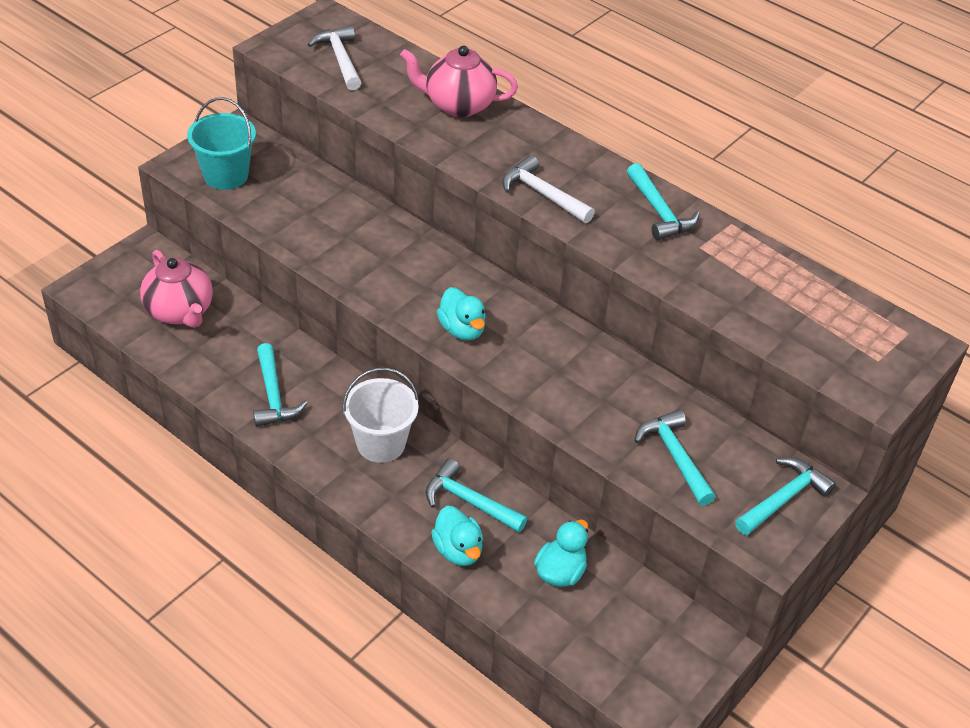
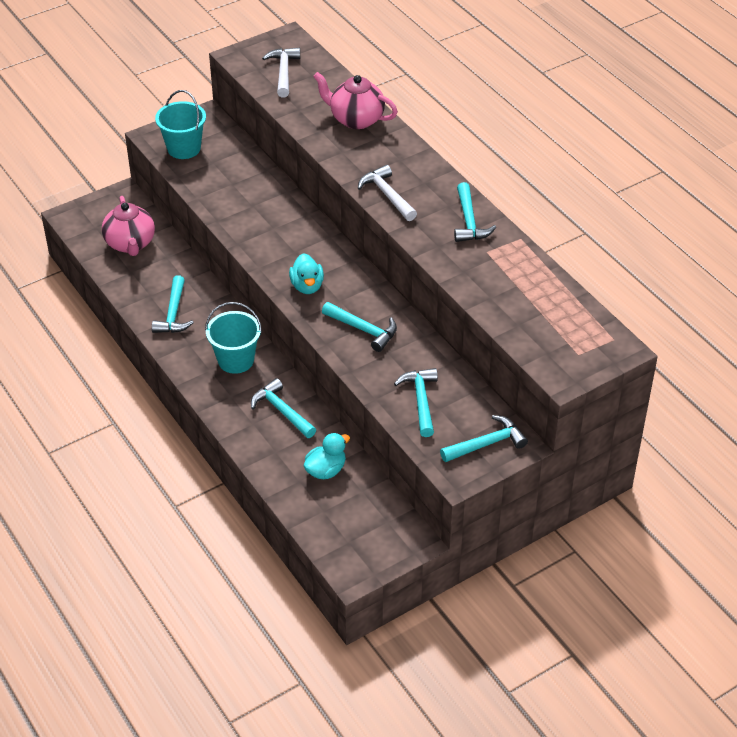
camera: 20 degrees right, 0 degrees up
white bucket [343,368,419,463] -> turquoise bucket [205,302,262,374]
turquoise duck [431,506,483,566] -> none
none -> turquoise hammer [322,302,397,352]

